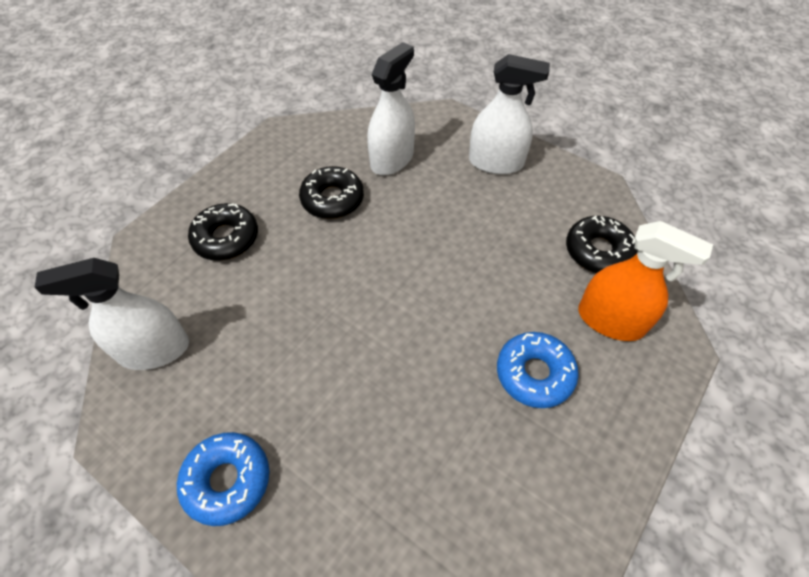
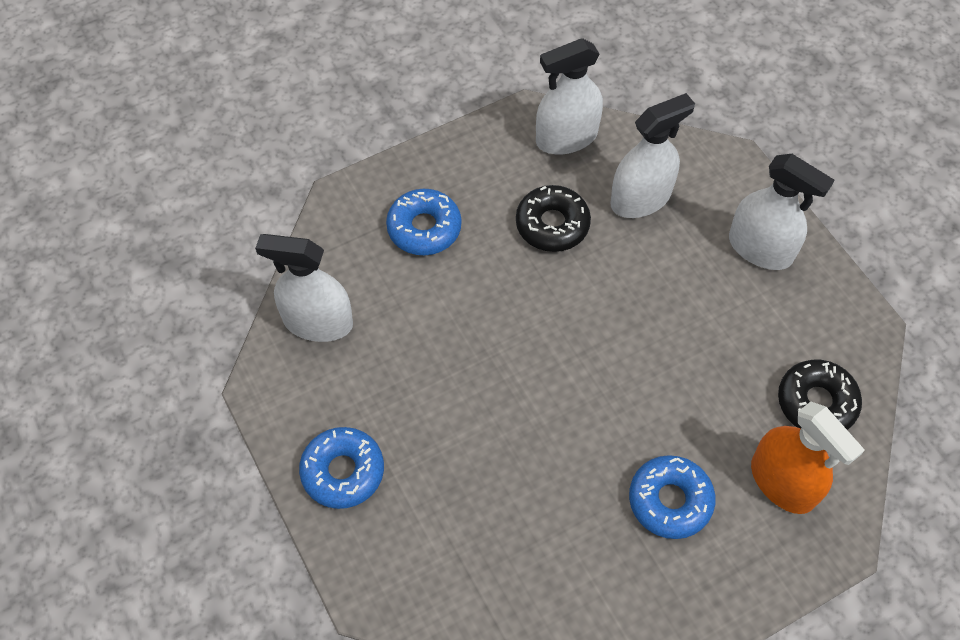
camera: 25 degrees right, 5 degrees up
black donut [188,203,258,261] -> blue donut [386,189,461,255]
none -> white spray bottle [536,38,603,154]

